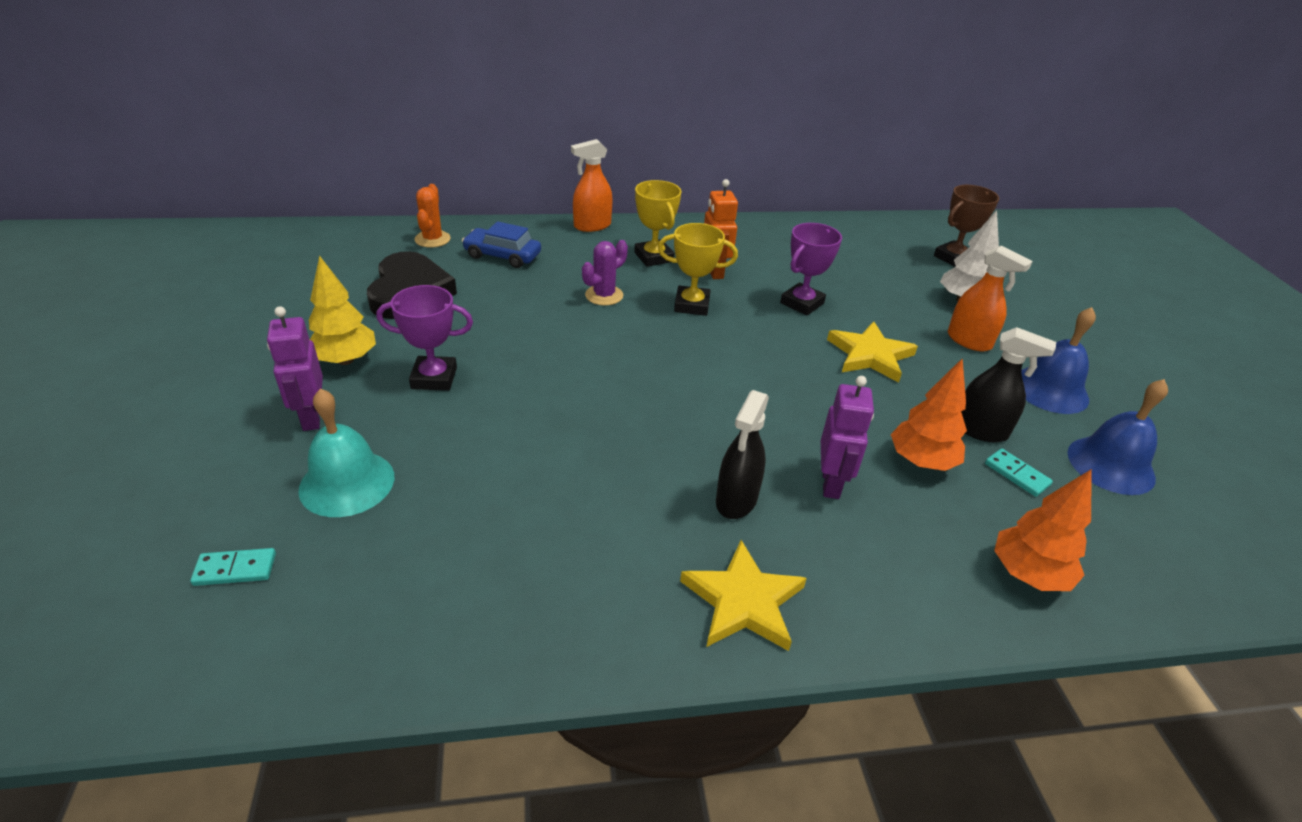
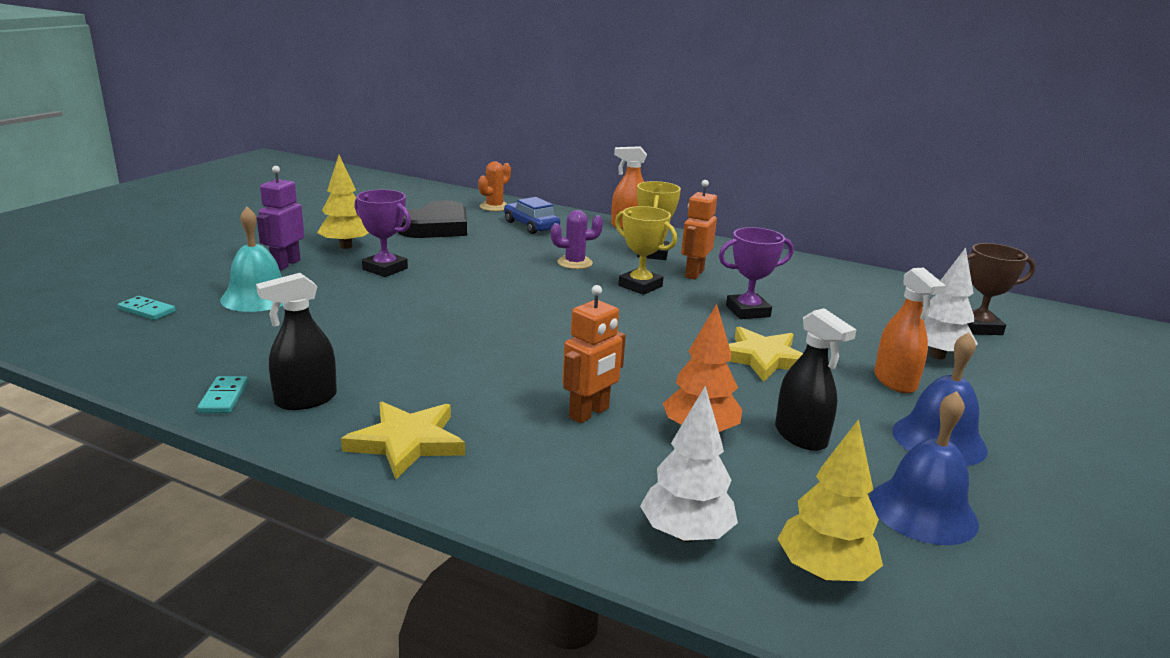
camera: 35 degrees right, 15 degrees down
black spray bottle [716,390,769,519] -> black spray bottle moved to [256,273,337,410]
purple robot [821,376,874,499] -> orange robot [563,285,626,423]
turquoise domino [985,448,1053,497] -> turquoise domino moved to [197,376,248,413]
orange tree [994,469,1092,591] -> white tree [640,386,738,542]
none -> yellow tree [778,419,883,581]

